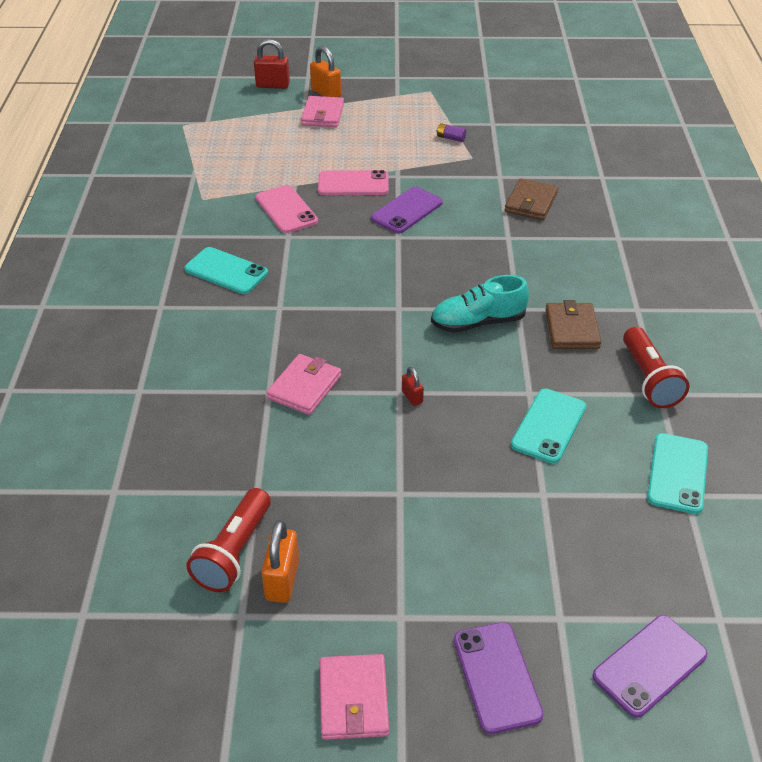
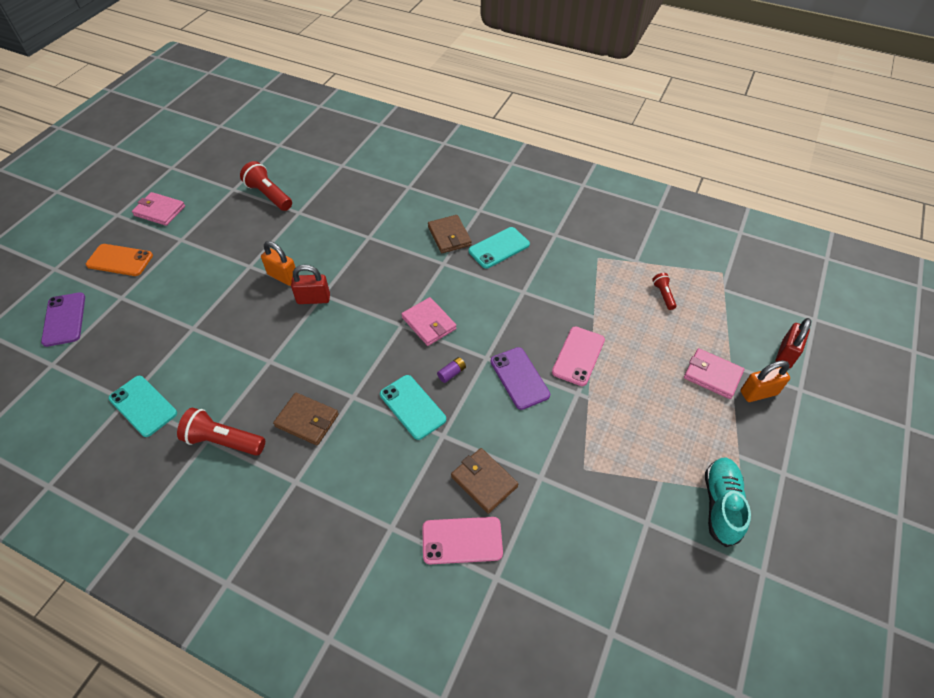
camera: 115 degrees right, 10 degrees up
pink phone [256,185,318,233] -> pink phone moved to [423,517,503,564]
orange padlock [261,520,299,603] -> orange padlock moved to [261,241,296,286]
pink wallet [266,354,341,415] -> pink wallet moved to [401,297,457,346]
red padlock [402,367,424,406] -> red padlock [291,265,330,304], size x1.83
turquoise shoe [431,275,529,333] -> turquoise shoe moved to [705,458,751,547]
purple battery [436,123,466,142] -> purple battery moved to [437,357,466,383]
purple phone [454,622,544,734] -> orange phone [86,244,153,276]
turquoise phone [511,389,586,464] -> turquoise phone moved to [380,375,446,440]
none -> brown wallet [428,215,472,253]
none -> red flashlight [652,273,677,310]

